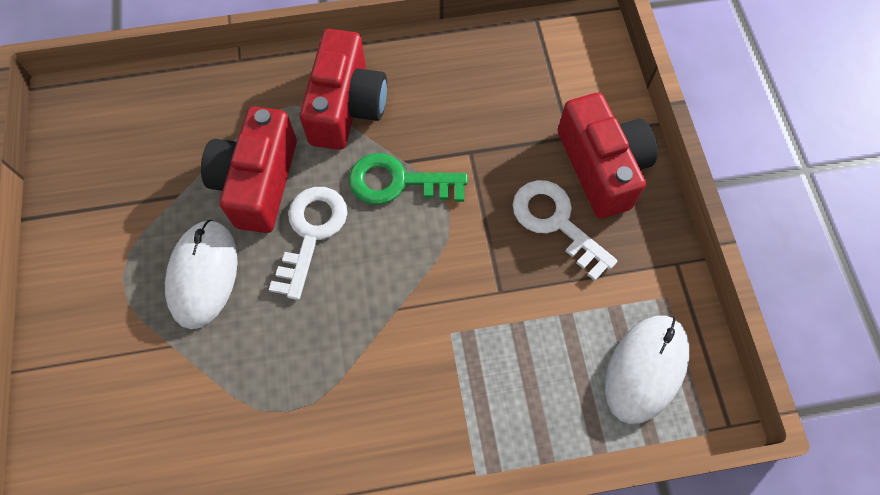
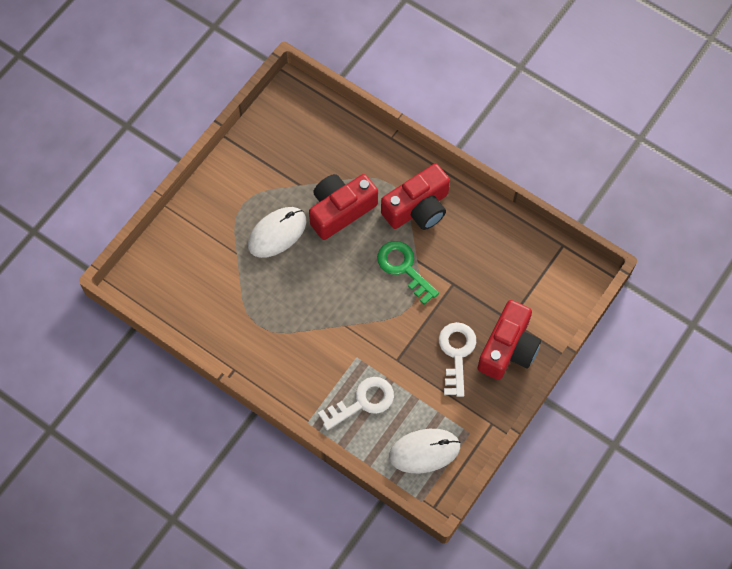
camera: 45 degrees right, 0 degrees up
white key [269,187,348,300] -> white key moved to [318,377,394,430]

